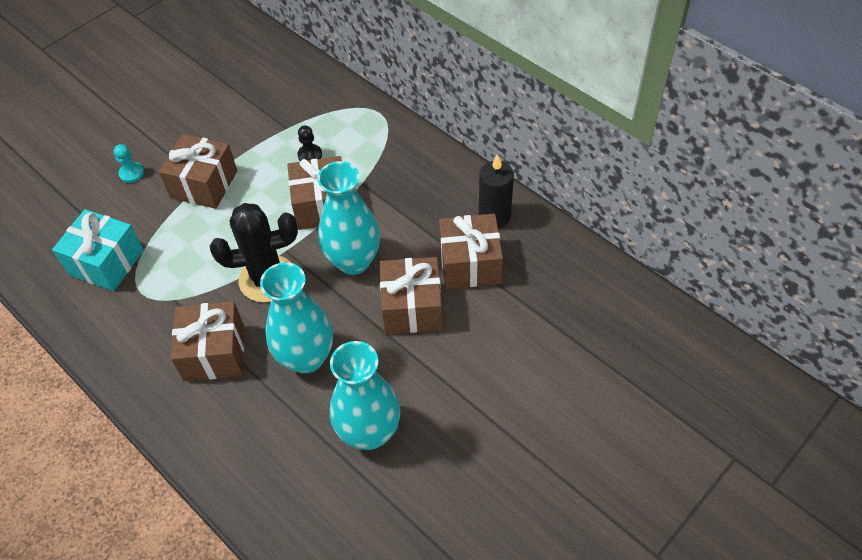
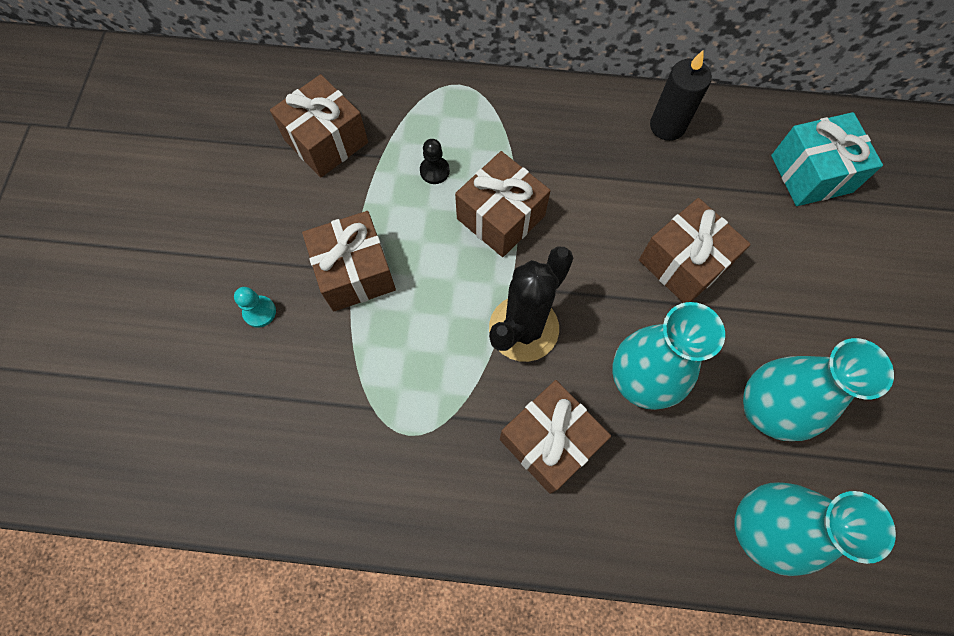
camera: 40 degrees left, 15 degrees up
turquoise gift [52,209,144,291] -> turquoise gift moved to [771,112,883,206]
turquoise vase [317,161,380,275] -> turquoise vase moved to [734,482,896,576]
brown gift [439,214,503,289] -> brown gift moved to [270,74,368,178]

